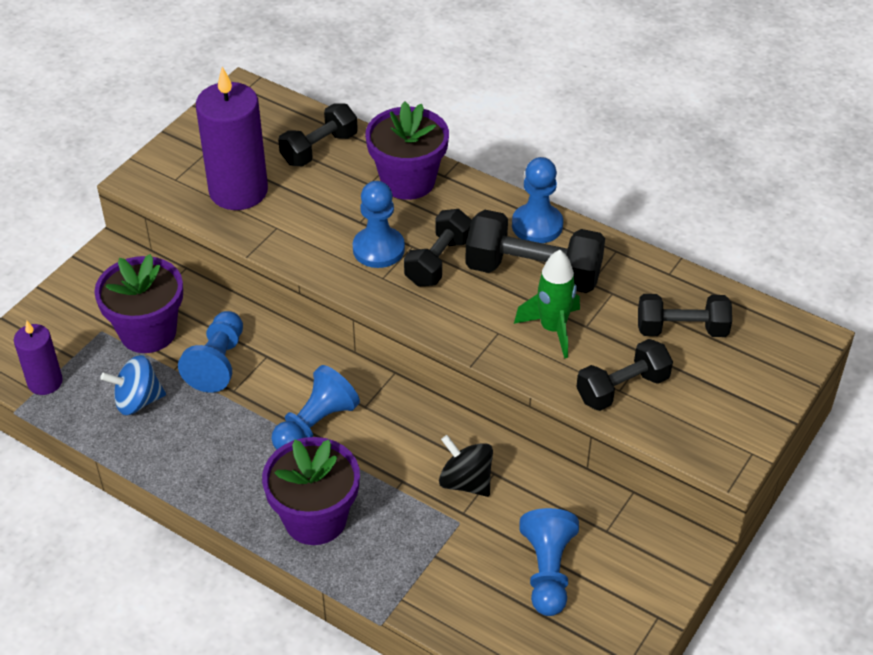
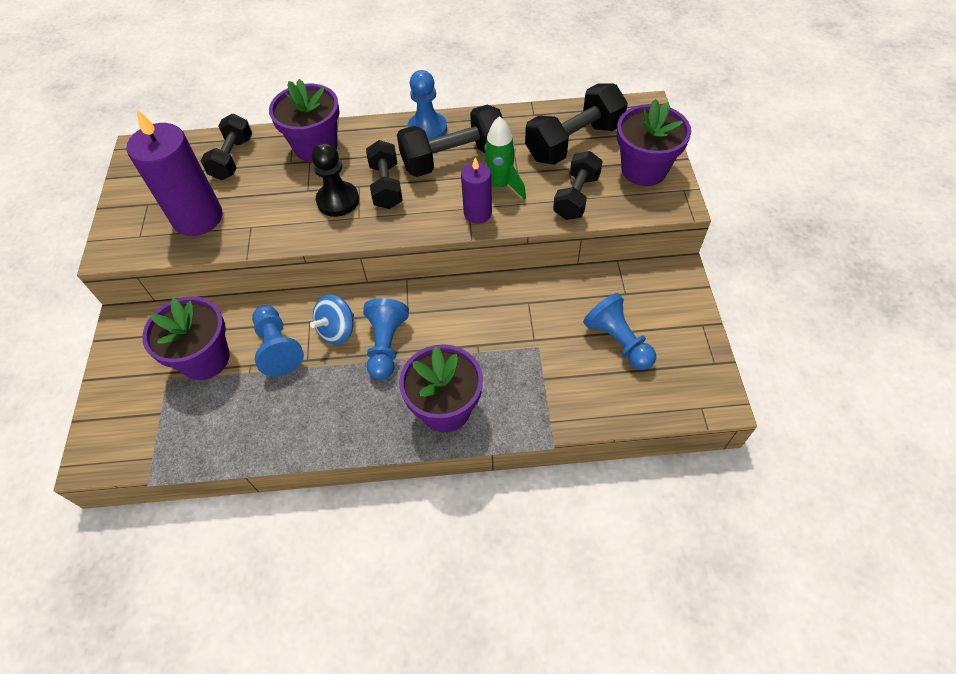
camera: 35 degrees left, 10 degrees up
purple candle [14,320,63,395] -> purple candle moved to [461,157,492,224]
blue spinning top [101,355,166,415] -> blue spinning top moved to [310,294,354,345]
blue pawn [353,181,405,268] -> black pawn [311,143,359,217]
black spinning top [439,435,493,497] -> none
black dumbbell [638,294,732,337] -> black dumbbell [525,83,628,165], size x1.52
none -> purple flower pot [617,99,691,186]

